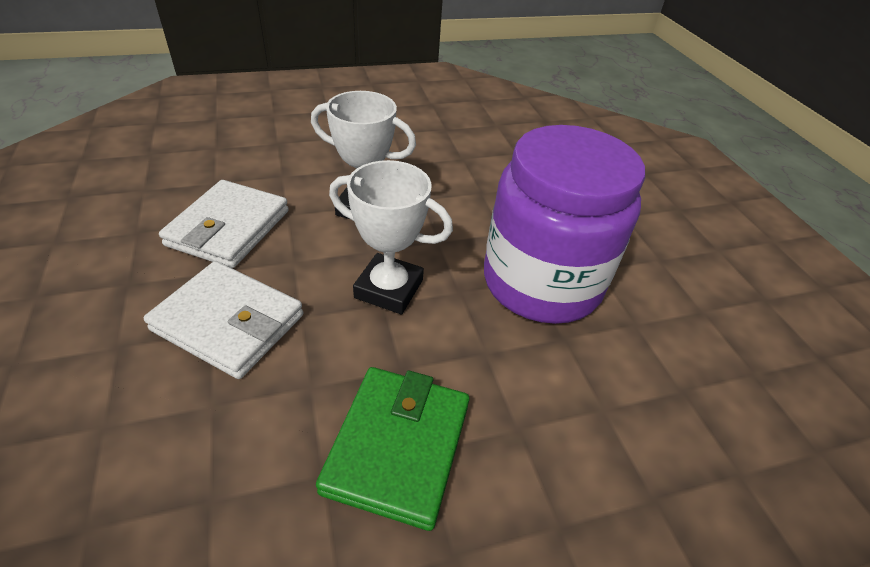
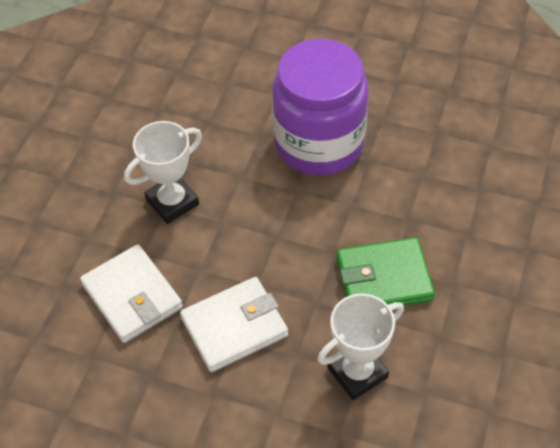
camera: 50 degrees left, 10 degrees up
green wallet [316,367,469,531] -> green wallet turned 60 degrees counterclockwise [337,237,435,305]
white trophy [329,160,453,314] -> white trophy moved to [318,293,404,400]

